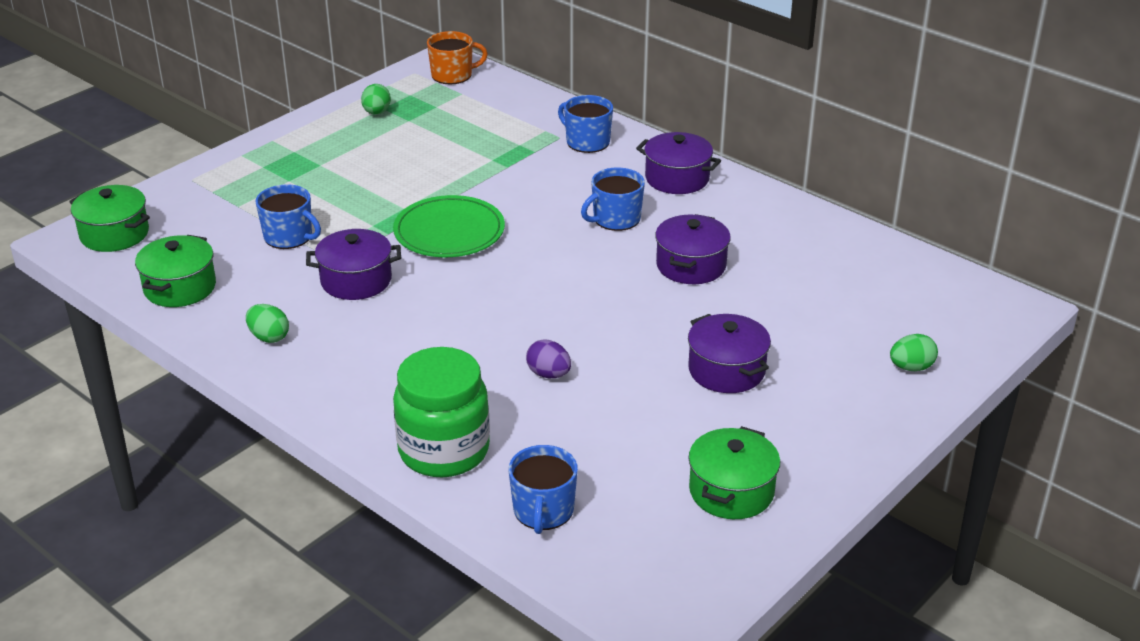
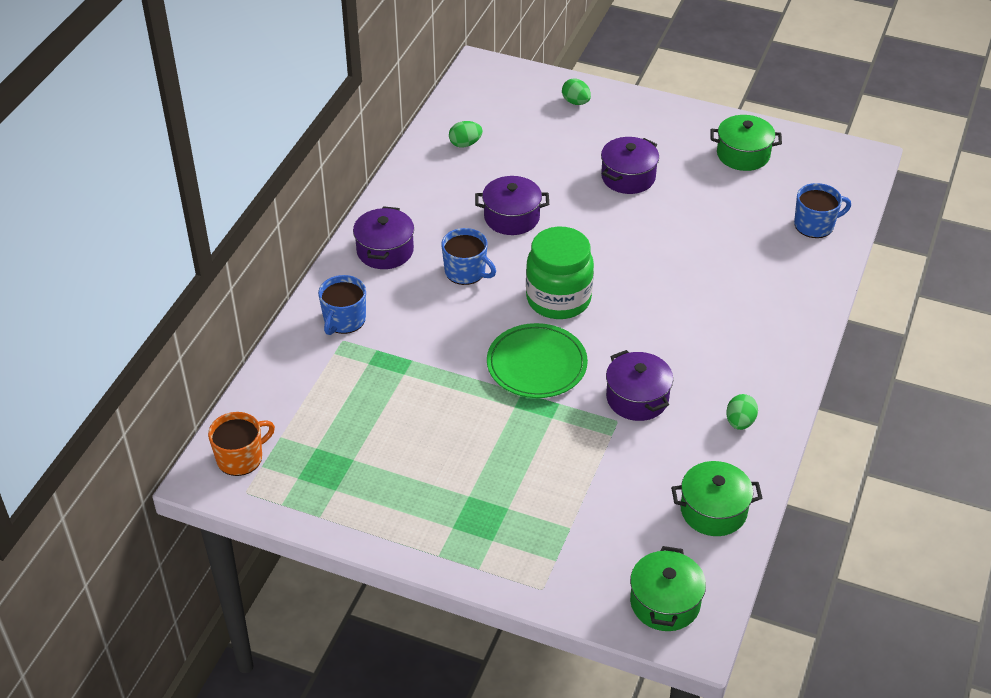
camera: 110 degrees left, 10 degrees up
blue mug [256,185,321,249] -> none
green egg [361,84,391,115] -> green egg moved to [449,121,483,148]
green jar [393,347,490,478] -> green jar moved to [526,227,594,319]
orange mug [427,31,488,84] -> orange mug turned 90 degrees clockwise [208,412,275,476]
purple egg [526,339,571,378] -> none

